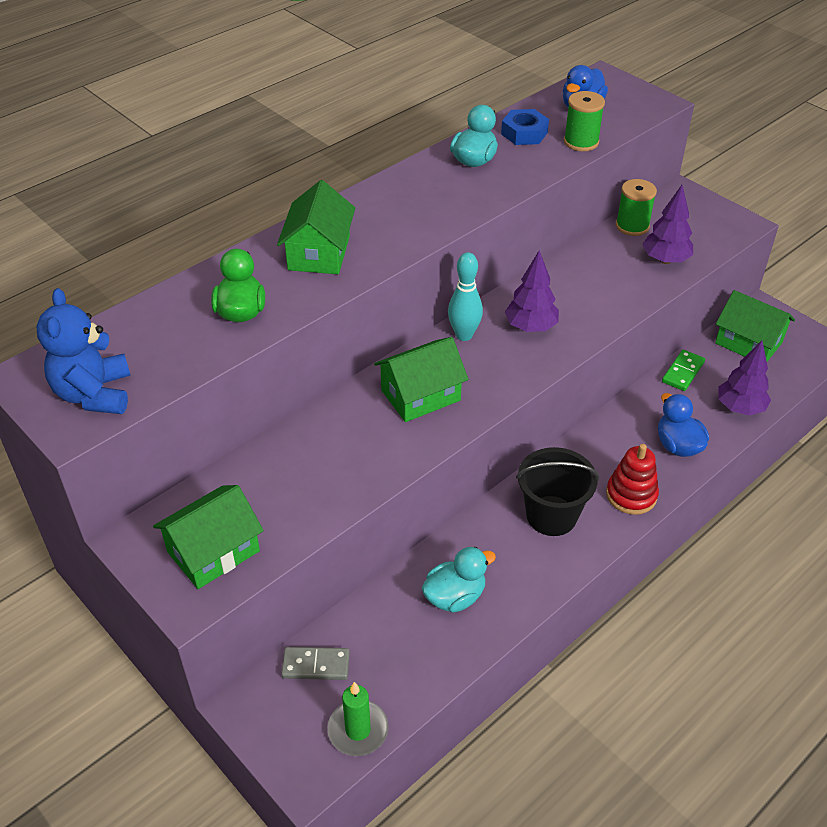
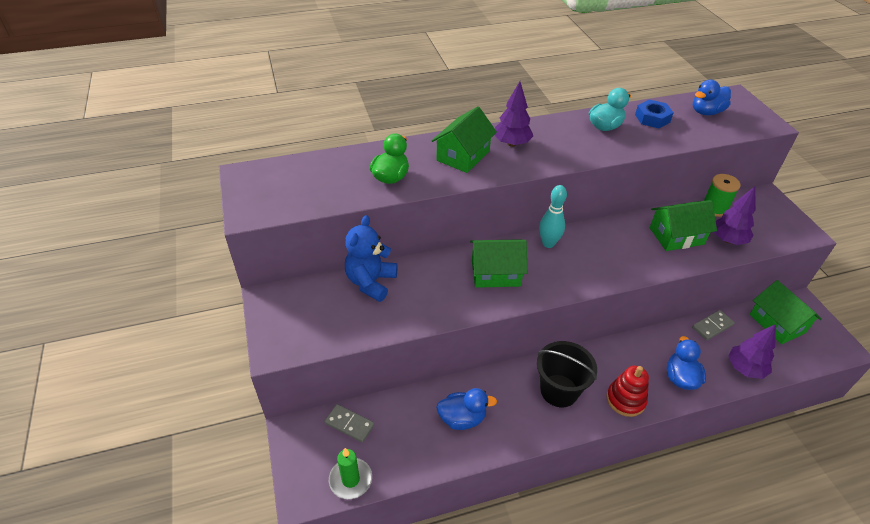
camera: 25 degrees right, 0 degrees up
blue teddy bear [37,288,131,414] -> blue teddy bear moved to [345,215,397,302]
green house [153,485,264,589] -> green house moved to [650,200,717,251]
turquoise duck [421,547,496,613] -> blue duck [436,388,497,430]
purple tree [505,250,559,332] -> purple tree moved to [494,81,533,147]
green spool [564,91,605,151] -> none
green domino [662,350,705,391] -> grey domino [692,310,735,340]

